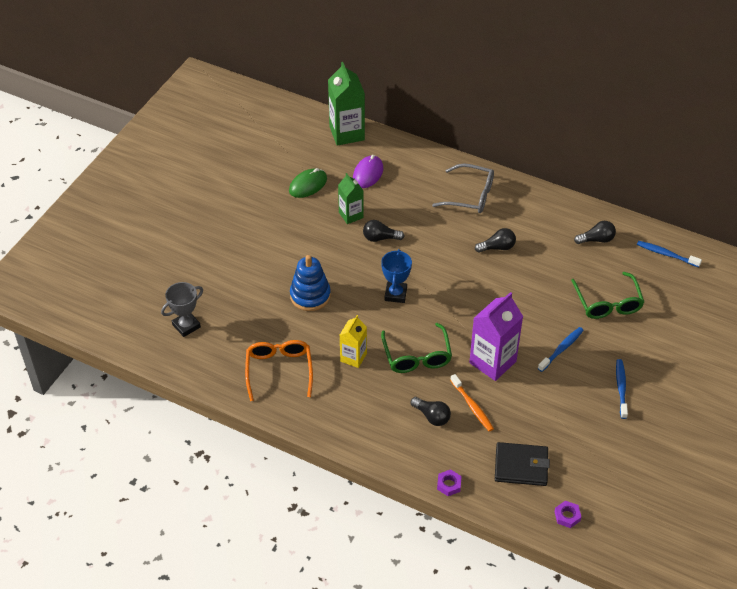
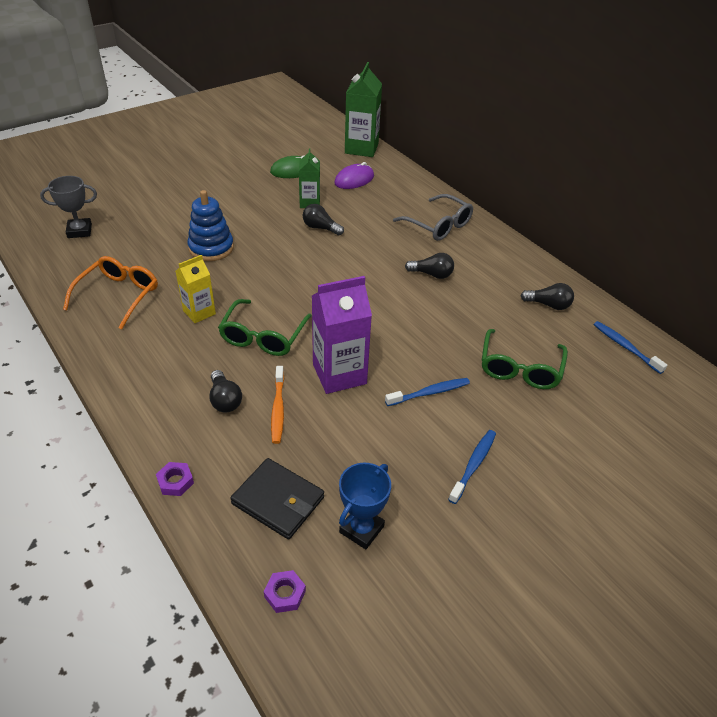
camera: 25 degrees right, 5 degrees down
blue trophy [381,249,412,303] -> blue trophy moved to [339,462,391,549]

